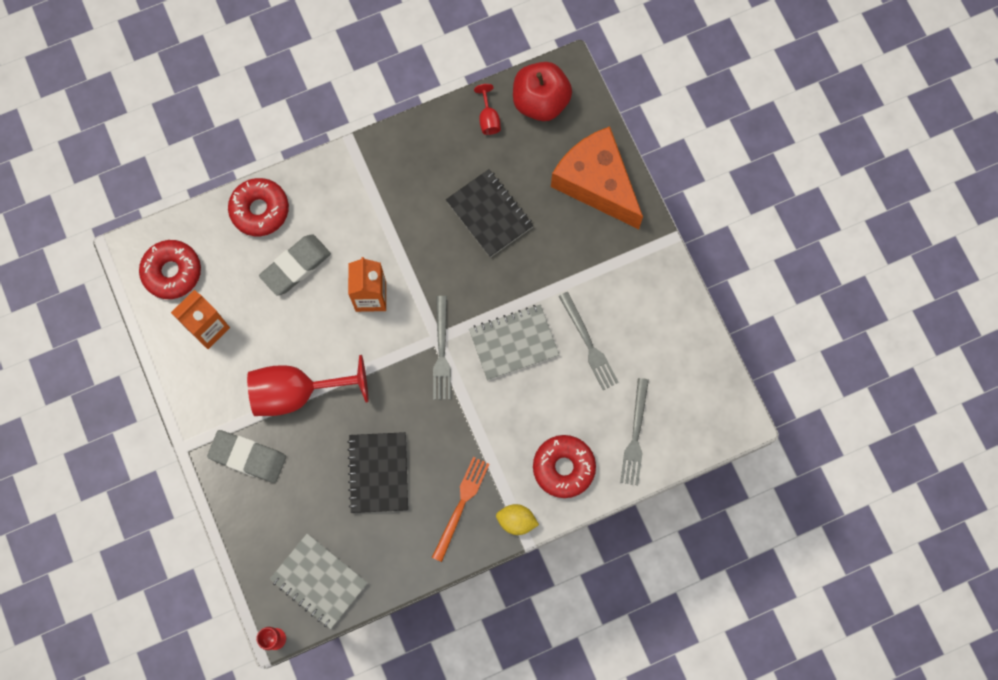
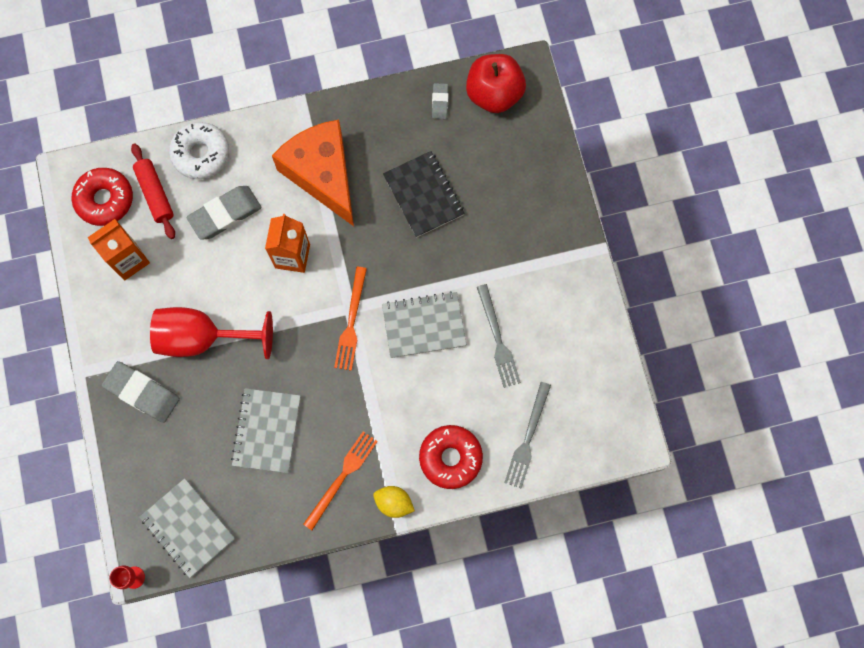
camera: 10 degrees right, 0 degrees up
red donut [228,178,289,236] -> white donut [169,122,229,179]
black notebook [347,432,408,513] -> grey notebook [231,388,301,473]
grey fork [433,296,451,400] -> orange fork [334,267,367,371]
red goblet [474,84,501,135] -> grey eraser [432,83,449,119]
orange cheese [551,127,643,229] -> orange cheese moved to [272,120,354,226]
none -> red rolling pin [131,143,175,239]

